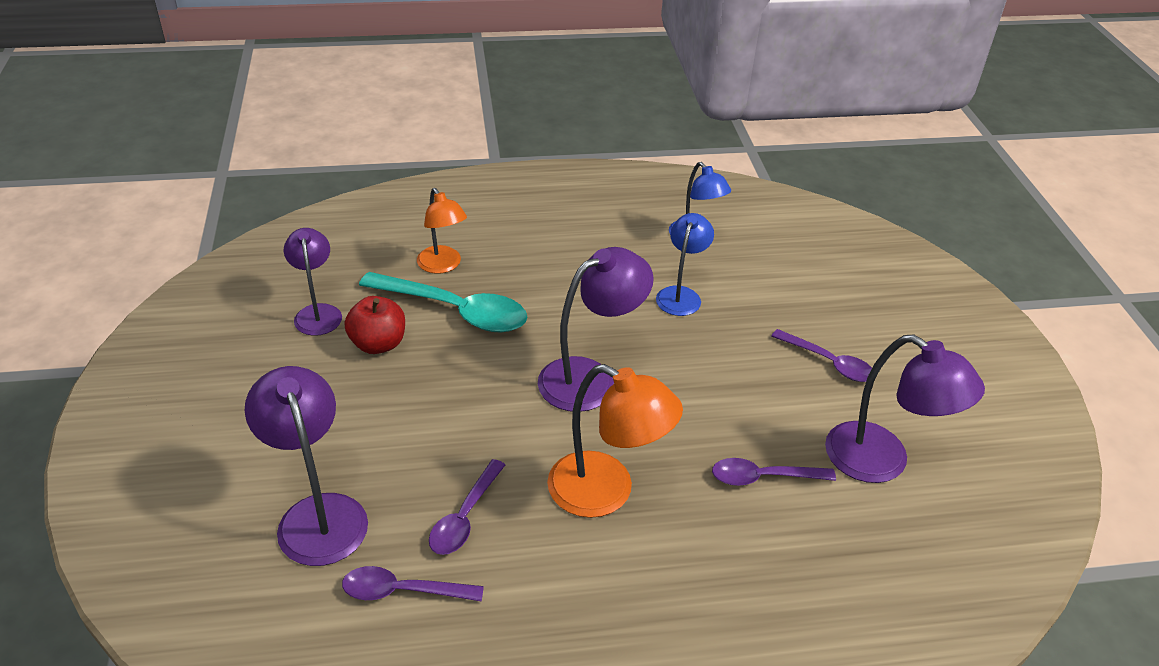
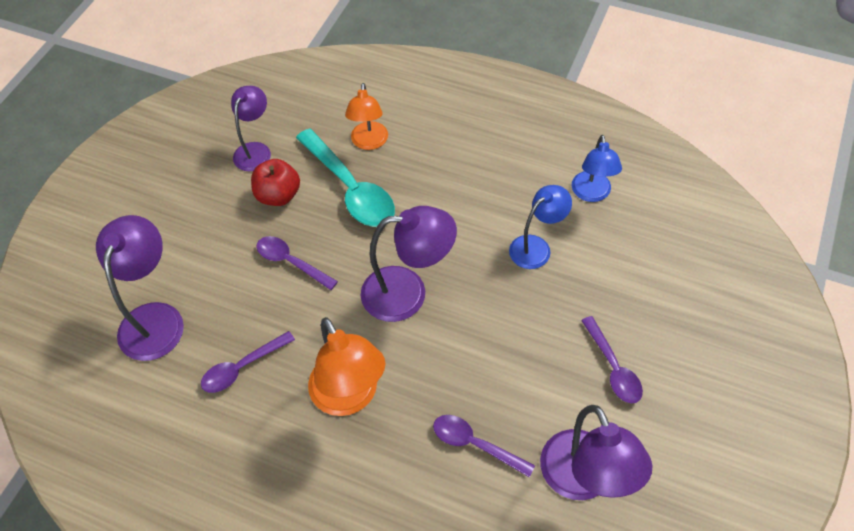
camera: 35 degrees right, 15 degrees up
purple spoon [342,566,484,602] -> purple spoon moved to [256,236,338,290]

